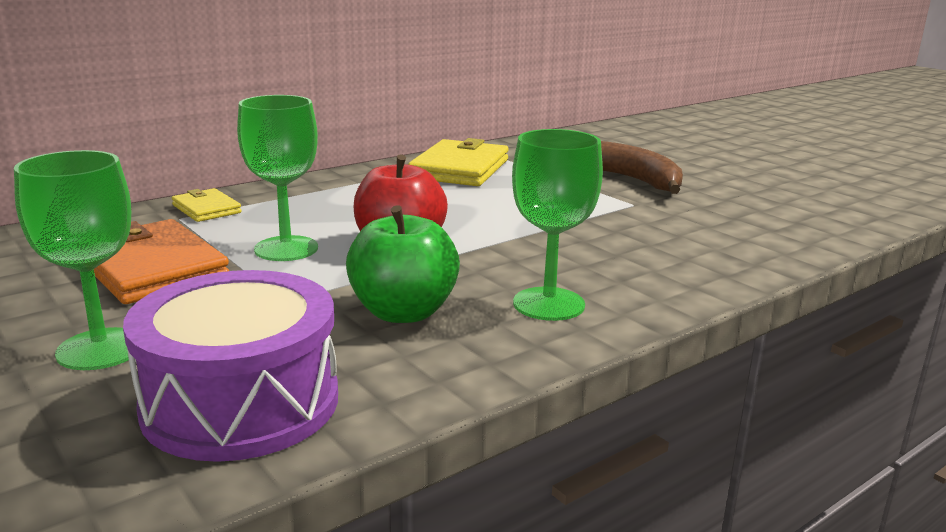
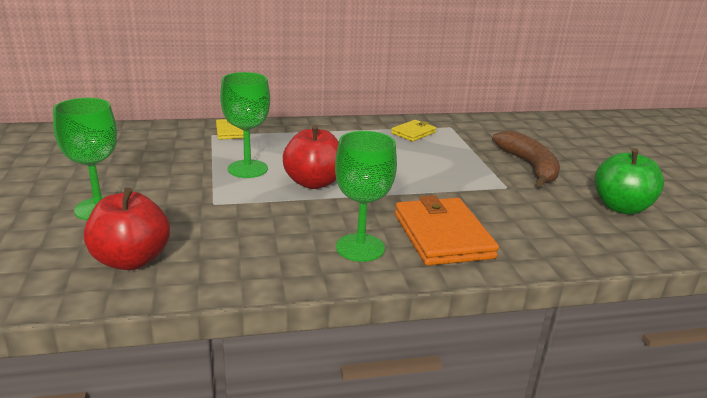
camera: 25 degrees right, 5 degrees up
orange wallet [94,219,229,304] -> orange wallet moved to [395,195,499,266]
purple drum [123,270,338,462] -> red apple [84,187,170,270]
green apple [346,205,460,323] -> green apple moved to [594,148,664,214]
yellow wallet [408,138,509,186] -> yellow wallet [391,120,436,142], size x0.54

